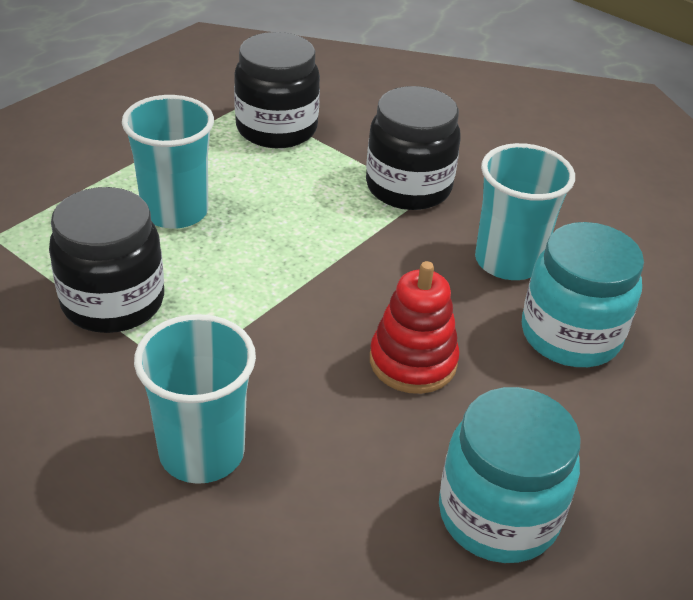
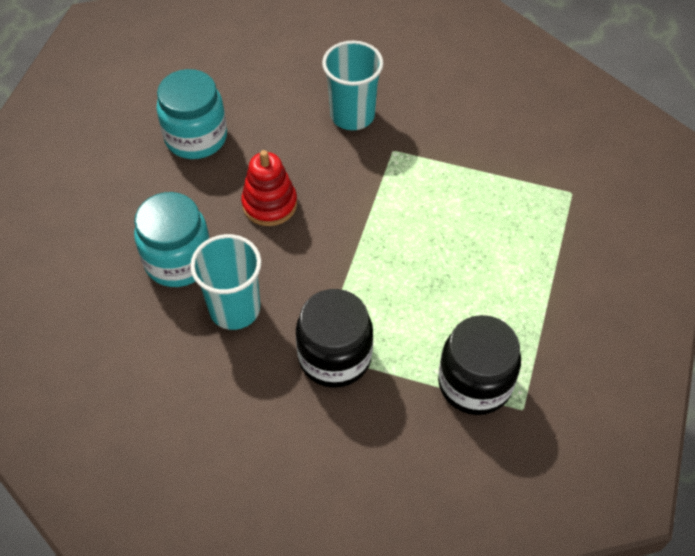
camera: 160 degrees right, 15 degrees up
black jar [49,187,164,333] -> none
turquoise cup [122,95,214,229] -> none

